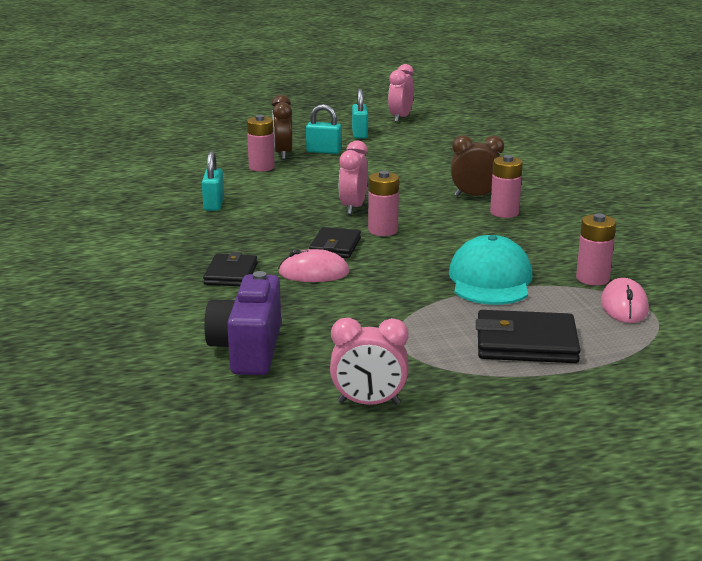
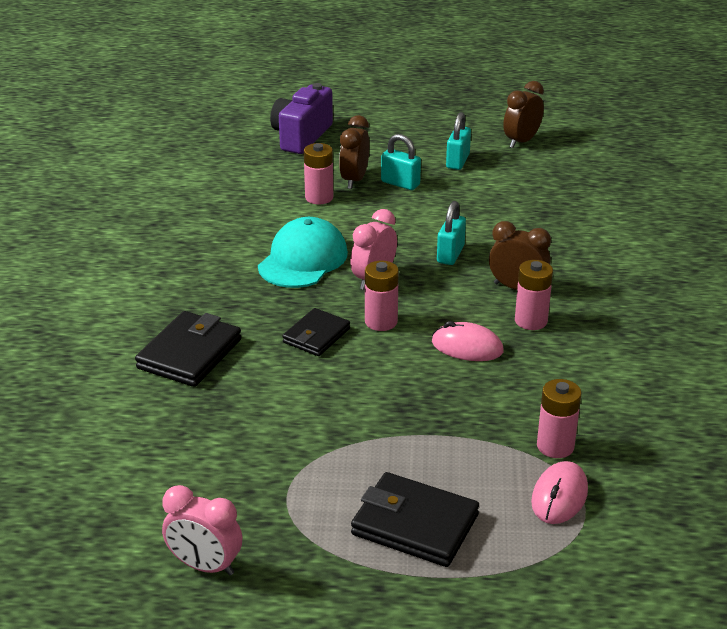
camera: 20 degrees right, 10 degrees up
turquoise padlock [202,151,224,211] -> turquoise padlock moved to [437,201,466,265]
black wallet [203,252,257,286] -> black wallet [135,311,241,387], size x1.53
purple camera [204,271,281,375] -> purple camera moved to [270,83,333,154]
pink mouse [278,249,349,282] -> pink mouse moved to [432,321,504,361]
pink clock [388,64,414,122] -> brown clock [503,81,544,148]
turquoise cap [449,235,533,305] -> turquoise cap moved to [258,217,348,288]

